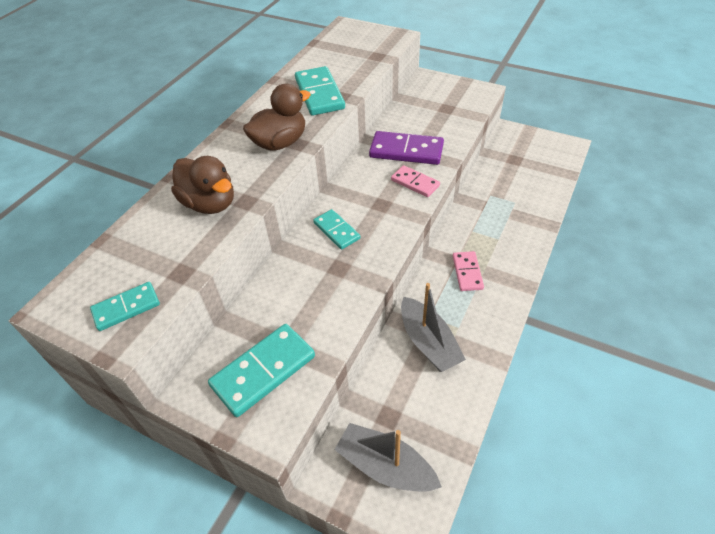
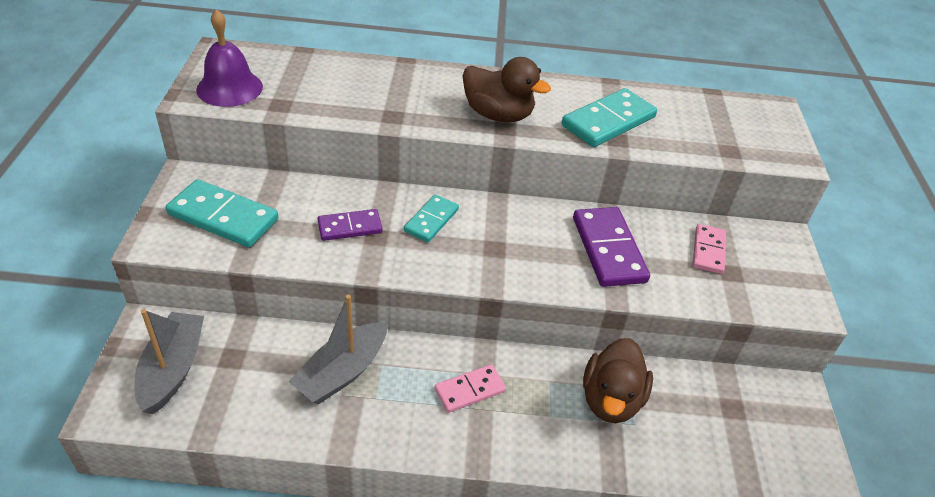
camera: 60 degrees right, 5 degrees down
turquoise domino [90,282,160,331] -> purple bell [196,9,263,107]
brown duck [171,156,234,214] -> brown duck moved to [583,338,653,423]
pink domino [391,165,440,197] -> pink domino moved to [693,224,726,274]
none -> purple domino [317,209,383,241]

